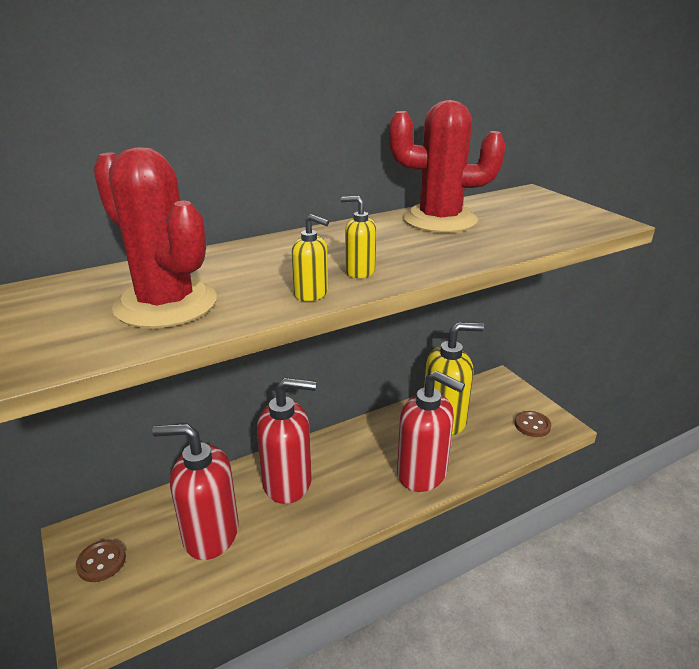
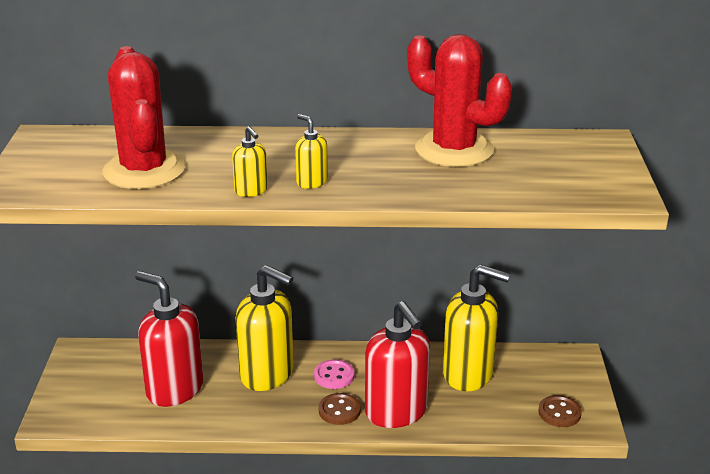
camera: 30 degrees right, 0 degrees up
brown button [76,539,126,582] -> brown button moved to [319,393,361,425]
red soap dispenser [257,378,316,504] -> yellow soap dispenser [236,265,294,391]
none -> pink button [314,359,354,389]

